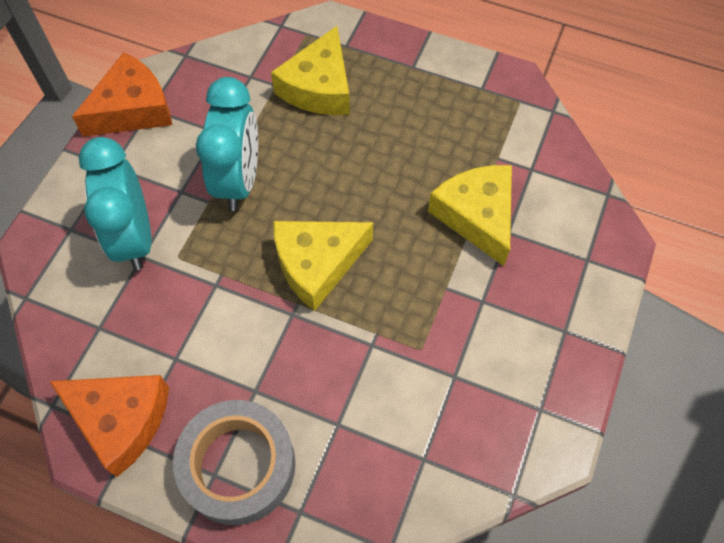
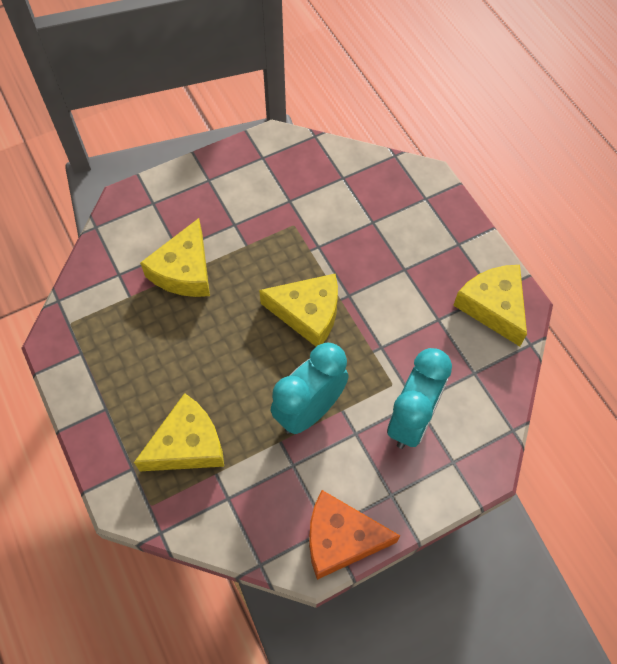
camera: 140 degrees left, 0 degrees up
orange cheese [50,375,169,477] -> yellow cheese [453,265,527,346]
grey tape [173,400,296,525] -> none

